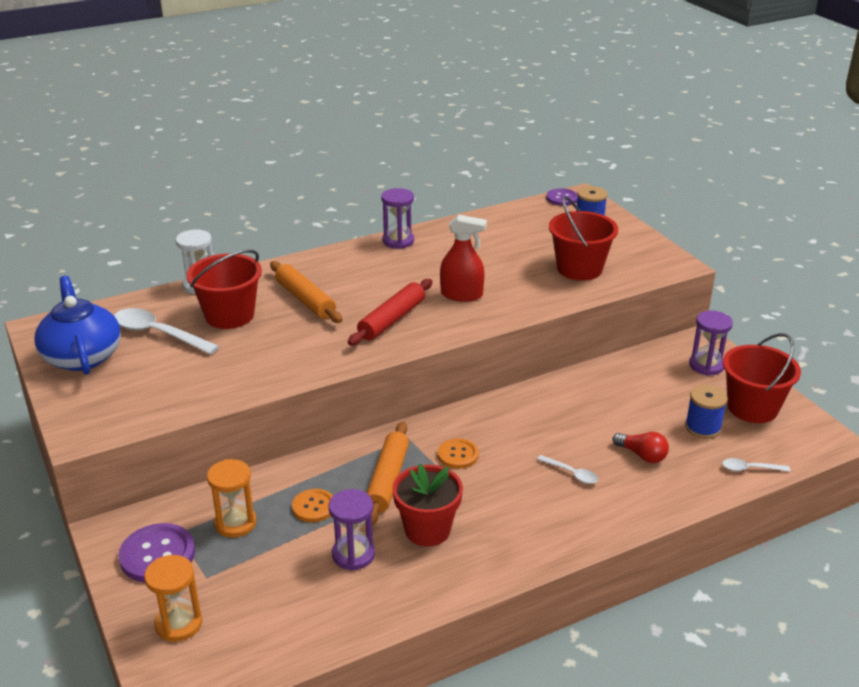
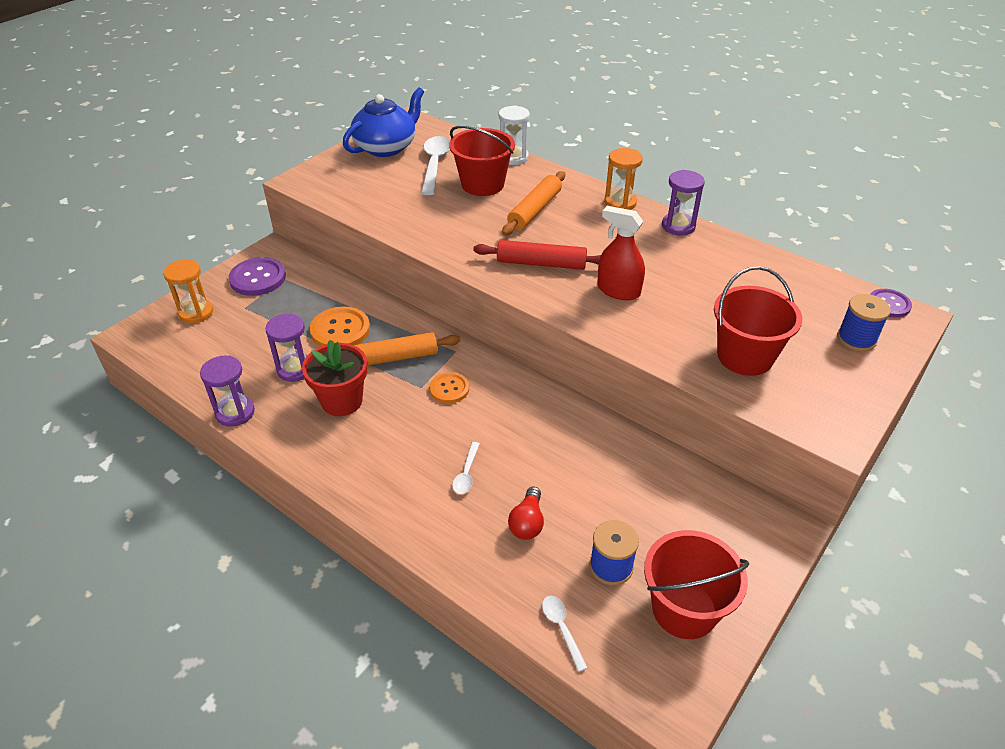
camera: 65 degrees right, 10 degrees up
orange hourglass [207,459,256,538] -> orange hourglass moved to [604,148,643,210]
orange button [292,489,333,522] -> orange button [310,307,370,347], size x1.61
red spray bottle [440,215,487,302] -> red spray bottle turned 135 degrees clockwise [597,206,645,300]
purple hourglass [689,311,733,376] -> purple hourglass moved to [200,355,255,427]

